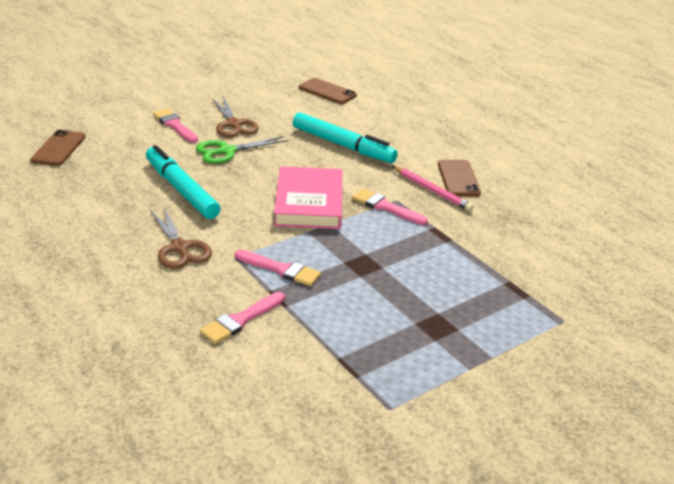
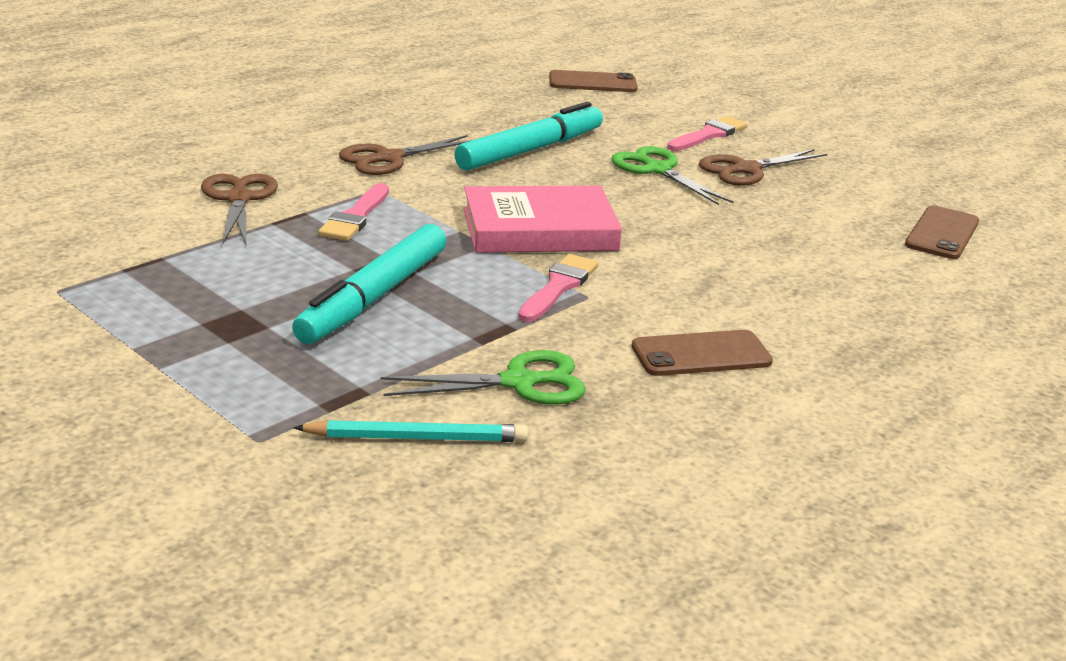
camera: 80 degrees right, 5 degrees down
pink brush [200,292,285,344] -> brown scissors [201,174,278,244]
turquoise marker [292,112,398,163] -> turquoise marker moved to [292,224,446,344]
pink pencil [393,166,474,211] -> none
none -> turquoise pencil [293,420,528,442]
none -> green scissors [380,350,586,405]

